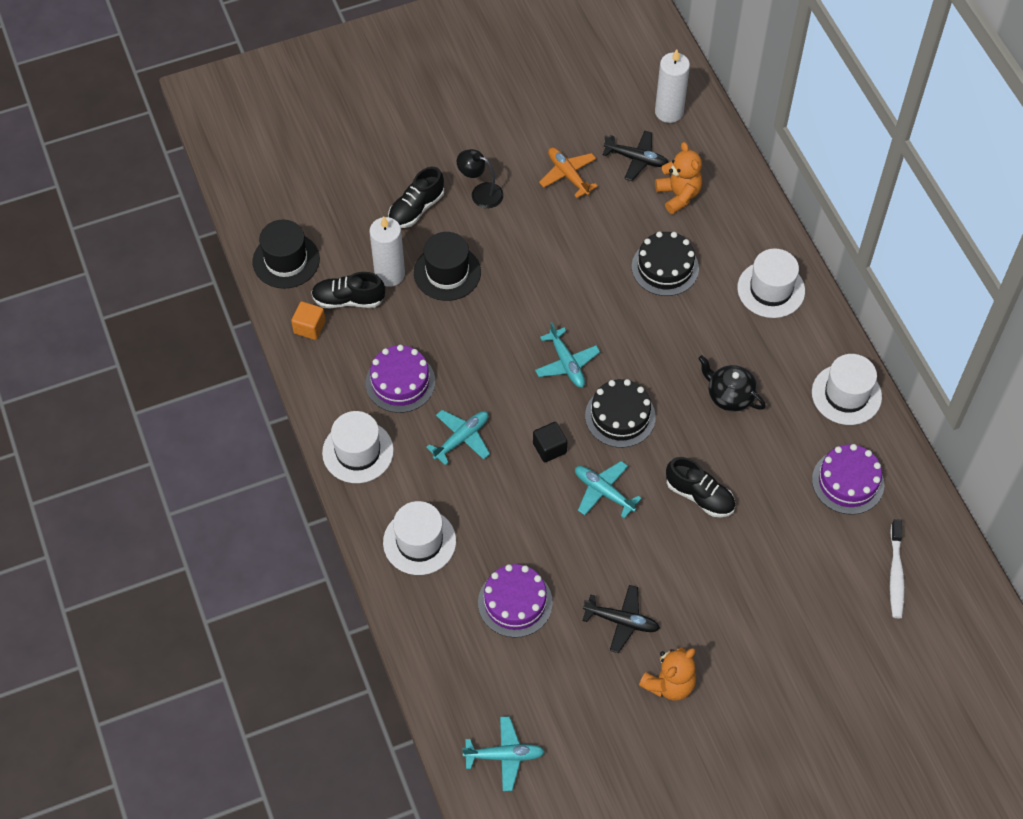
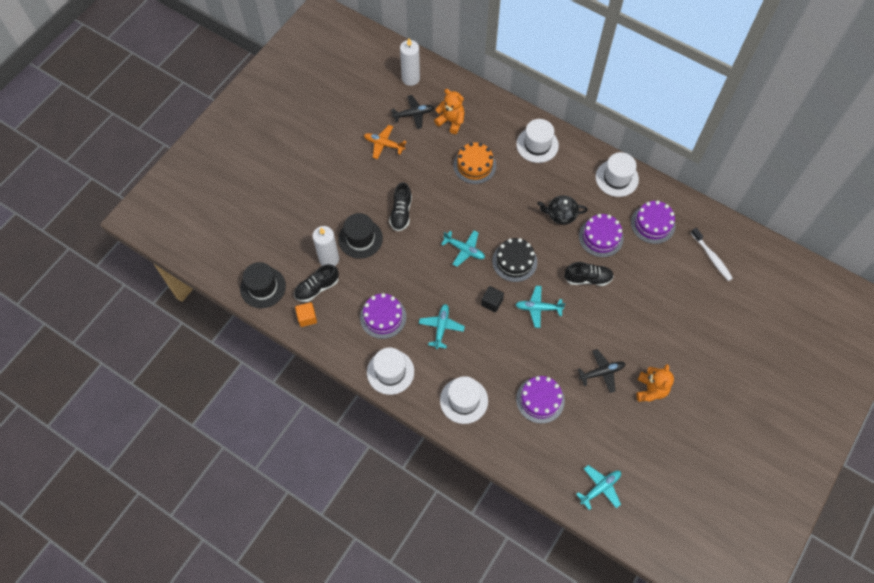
camera: 35 degrees left, 5 degrees up
black shoe [388,167,444,228] -> black shoe moved to [389,182,412,231]
black lamp [457,149,503,208] -> none
black cake [632,231,699,296] -> orange cake [453,142,496,184]
none -> purple cake [579,214,624,257]

